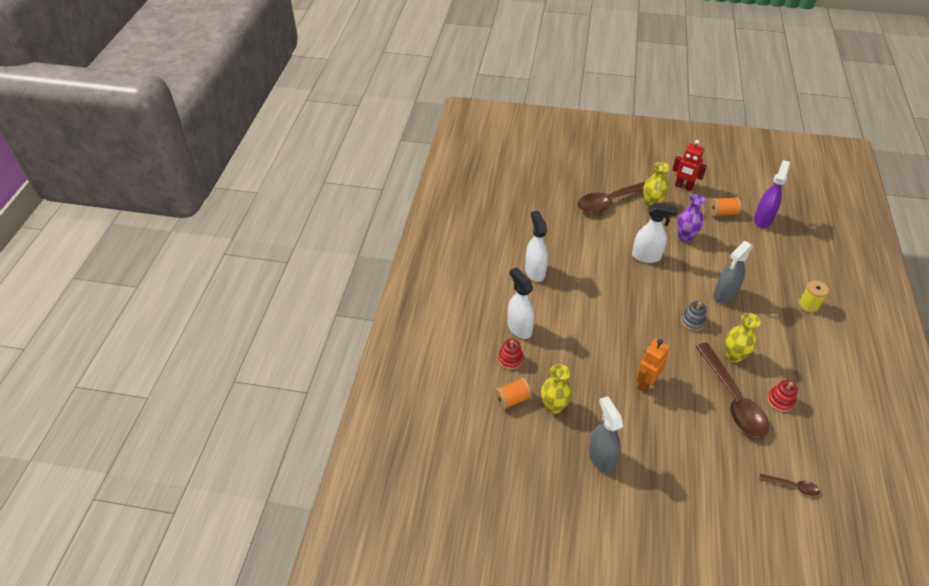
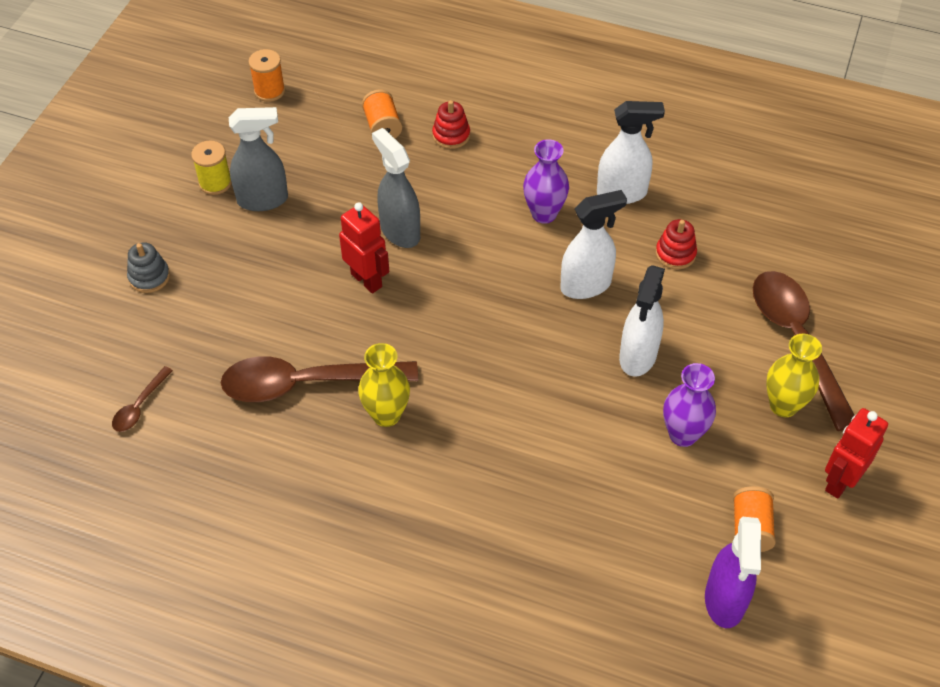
camera: 100 degrees right, 5 degrees up
white spray bottle [508,268,534,339] -> white spray bottle moved to [560,190,627,299]
yellow vase [541,364,572,414] -> none
orange robot [636,339,669,393] -> red robot [339,202,389,294]
grey stacking toy [681,301,707,331] -> grey stacking toy moved to [127,242,170,293]
grey spray bottle [713,241,753,304] -> grey spray bottle moved to [372,128,420,248]
purple spray bottle [754,160,790,228] -> purple spray bottle turned 60 degrees clockwise [705,517,761,628]
red stacking toy [767,380,798,412] -> red stacking toy moved to [656,219,697,269]
yellow spool [798,280,829,313] -> yellow spool moved to [191,141,232,195]
none -> orange spool [248,49,285,102]
none -> purple vase [523,139,569,224]

